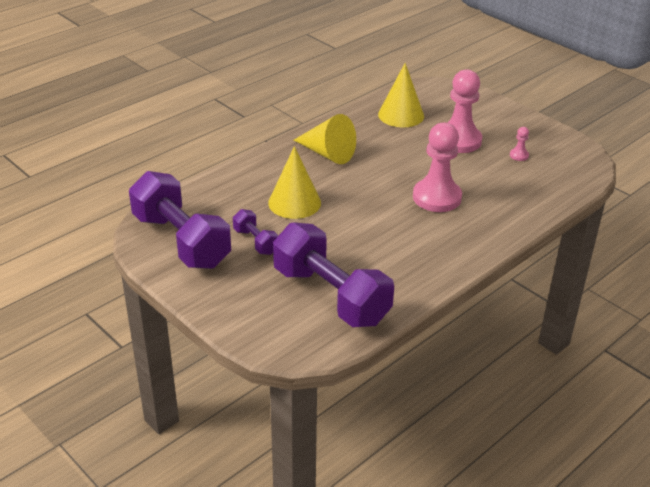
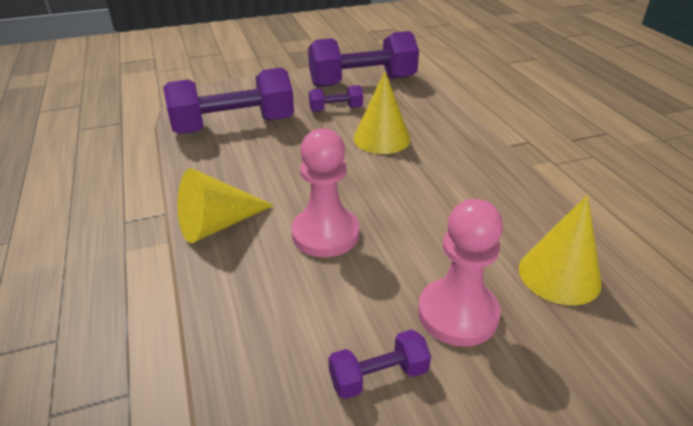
camera: 115 degrees right, 0 degrees up
yellow cone [294,114,356,164] -> yellow cone moved to [177,168,274,243]
pink pawn [510,127,529,161] -> purple dumbbell [328,329,431,399]

